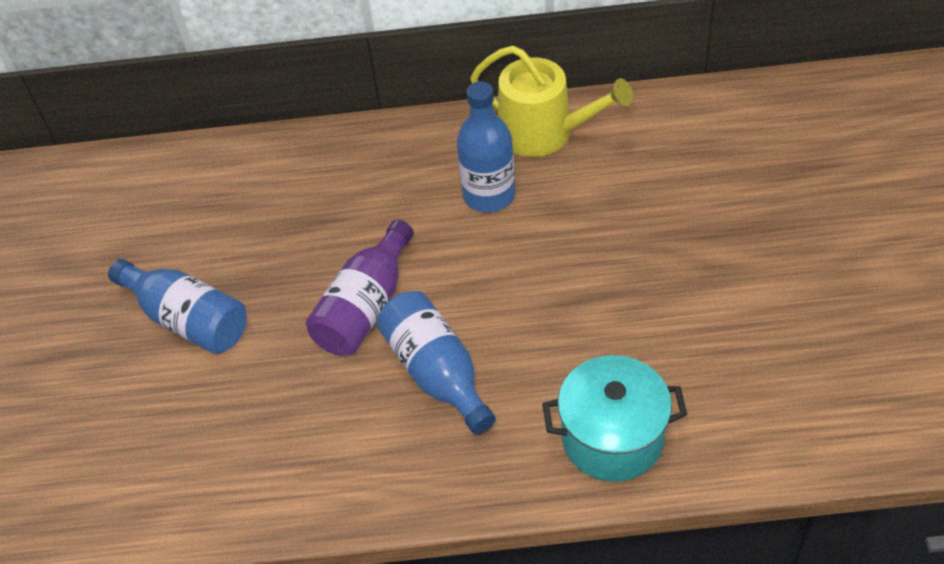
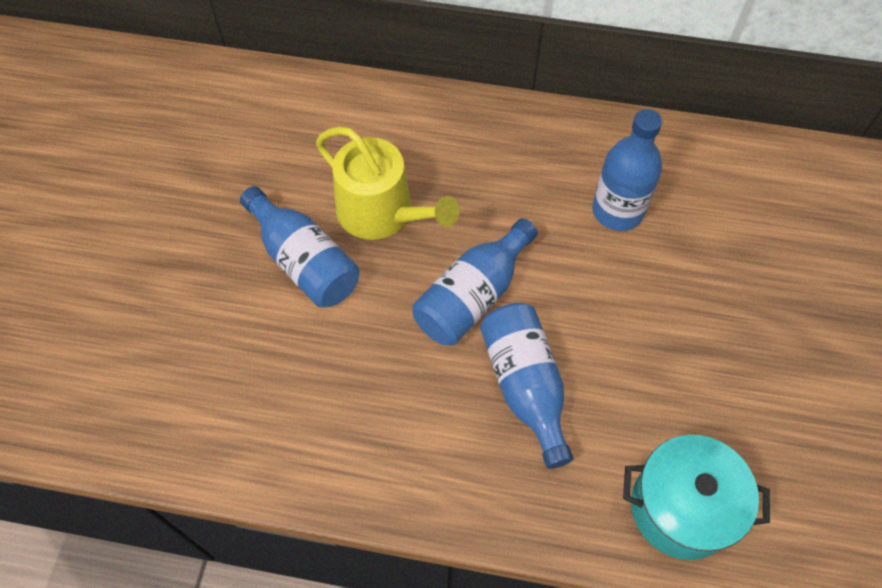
camera: 10 degrees right, 10 degrees up
purple bottle [306,220,414,356] -> blue bottle [413,218,538,346]
yellow watering can [470,46,633,157] -> yellow watering can moved to [316,127,460,240]

